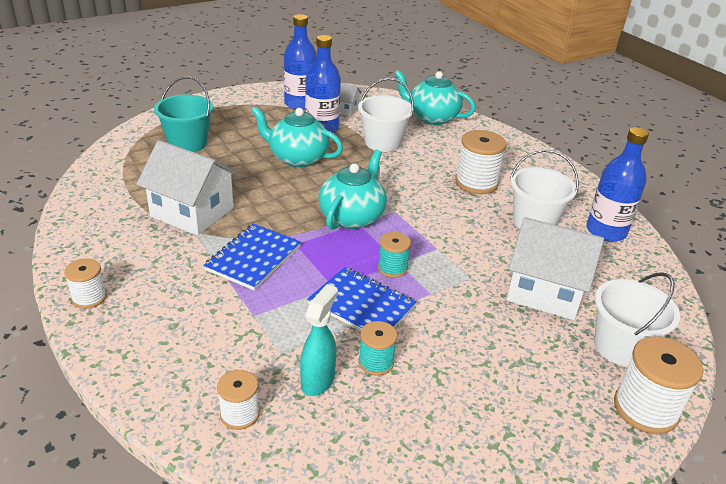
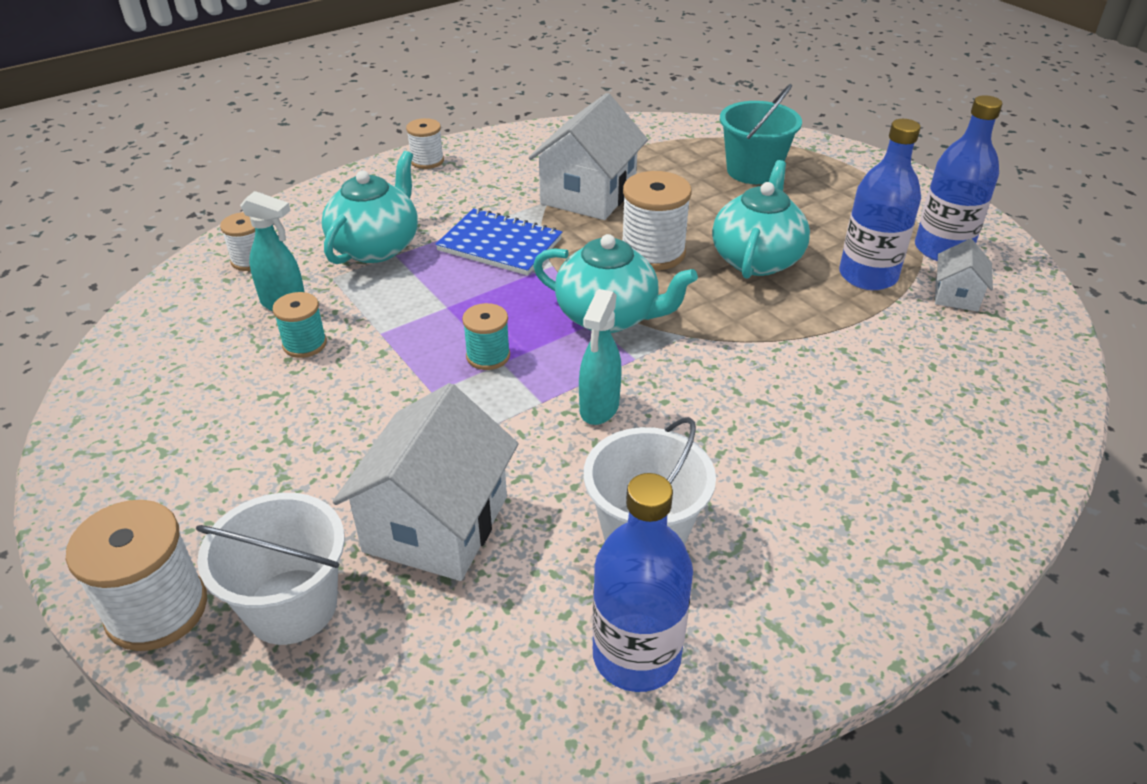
camera: 90 degrees right, 5 degrees up
blue notebook [307,267,416,331] -> none
white bucket [358,78,414,152] -> none
turquoise teapot [394,70,476,125] -> turquoise teapot moved to [322,151,418,264]
white spool [455,130,507,194] -> white spool moved to [622,171,692,271]
none -> turquoise spray bottle [579,289,622,425]

